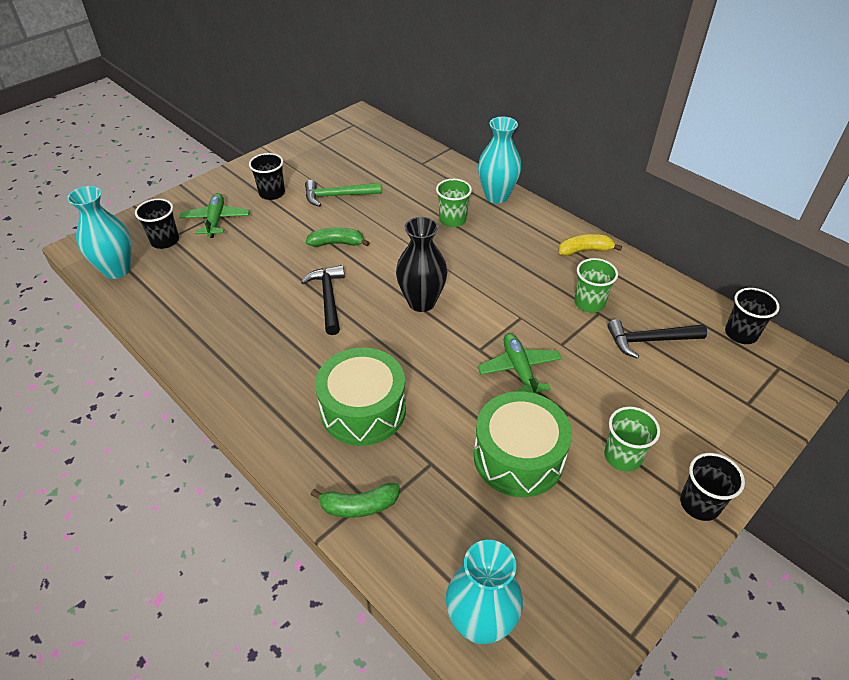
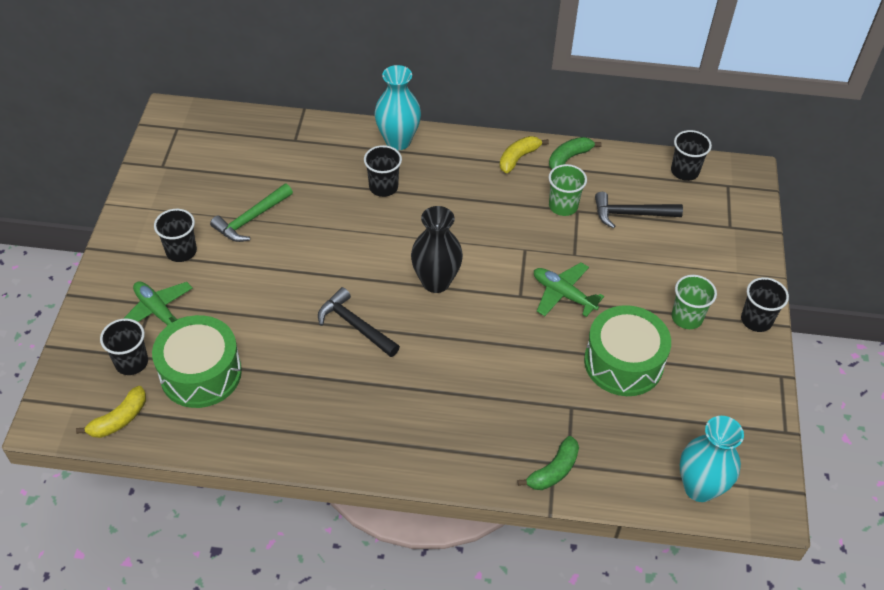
camera: 40 degrees left, 5 degrees up
turquoise vase [67,186,131,279] -> yellow banana [76,386,146,438]
green banana [306,227,370,247] -> green banana moved to [549,137,602,169]
green drum [315,348,406,446] -> green drum moved to [152,315,242,408]
green cup [436,179,472,227] -> black cup [364,145,402,197]
black hammer [607,319,707,359] -> black hammer turned 45 degrees clockwise [595,192,683,229]

